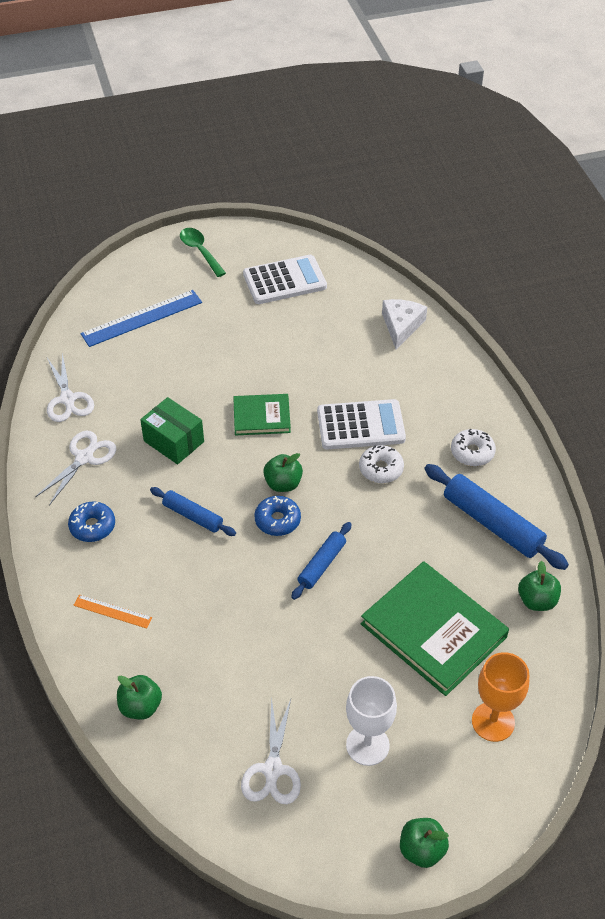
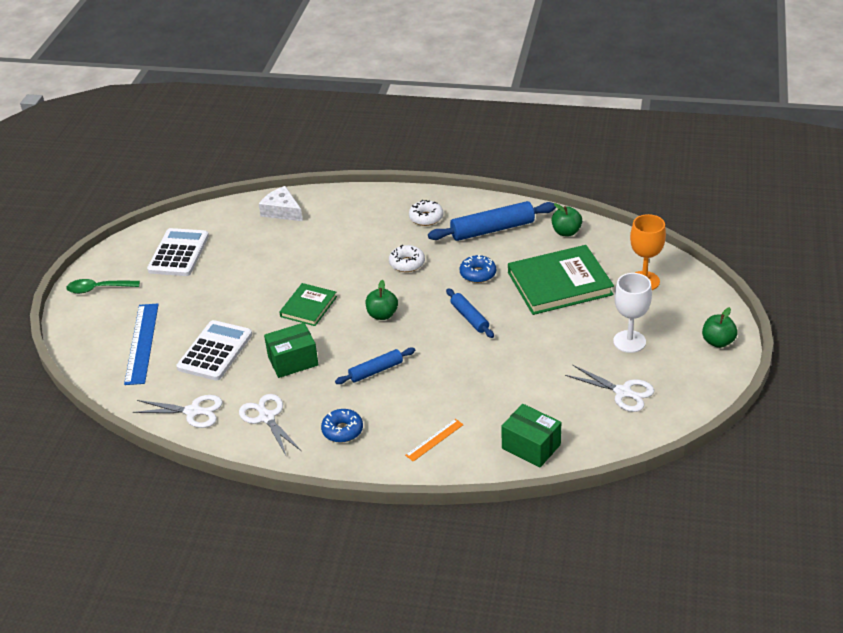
camera: 60 degrees left, 10 degrees down
green apple [117,675,162,720] -> green box [501,404,561,467]
blue donut [254,496,301,536] -> blue donut moved to [460,254,496,283]
white calculator [317,399,406,449] -> white calculator moved to [177,320,252,381]

